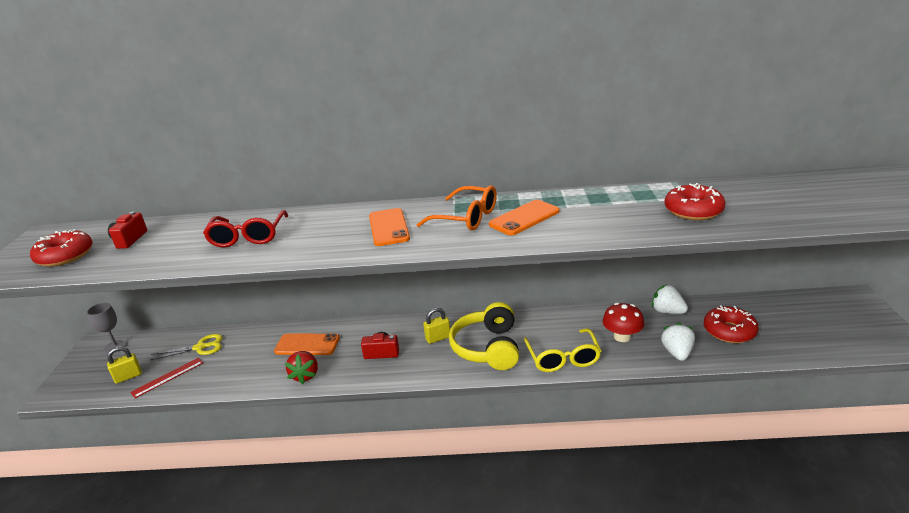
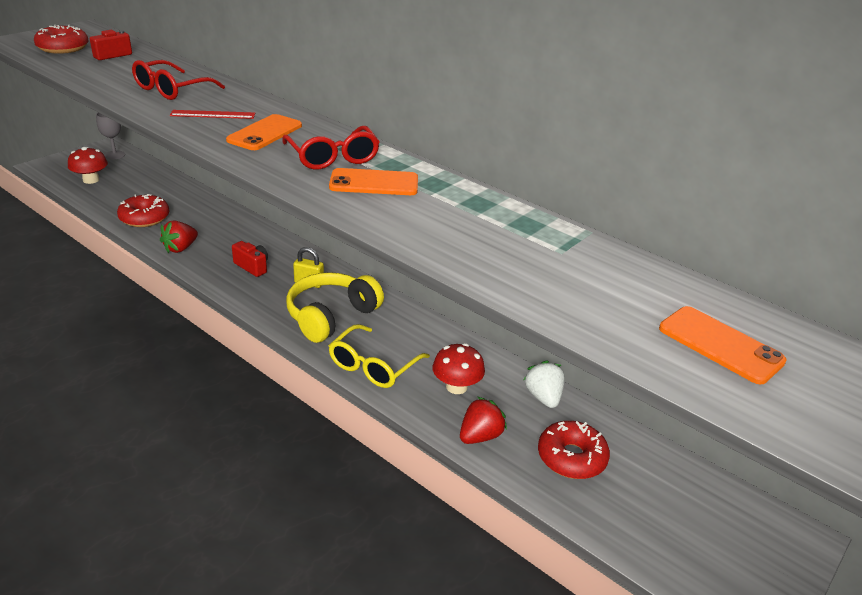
camera: 35 degrees right, 5 degrees up
yellow padlock [107,346,142,384] -> red mushroom [68,147,108,184]
red ruler [130,358,203,398] -> red ruler moved to [170,110,255,119]
yellow scissors [150,334,223,360] -> none
orange phone [274,333,340,355] -> orange phone moved to [659,306,787,384]
orange glasses [416,185,497,231] -> red glasses [283,126,380,169]
white strawberry [661,323,695,361] -> red strawberry [460,397,507,444]
red donut [664,183,726,220] -> red donut moved to [117,194,169,227]

